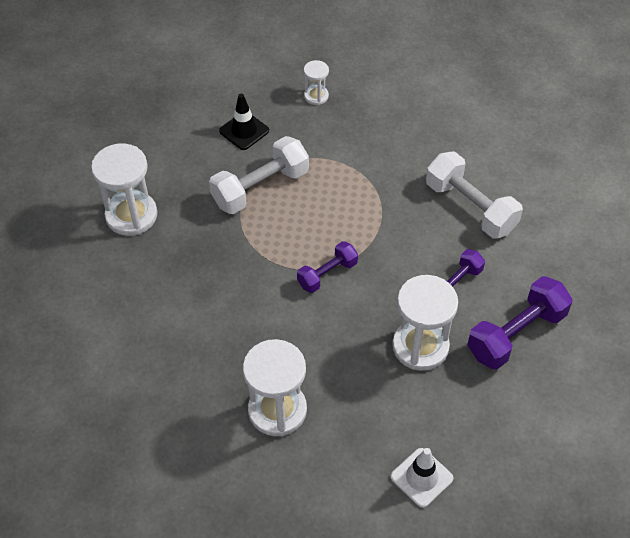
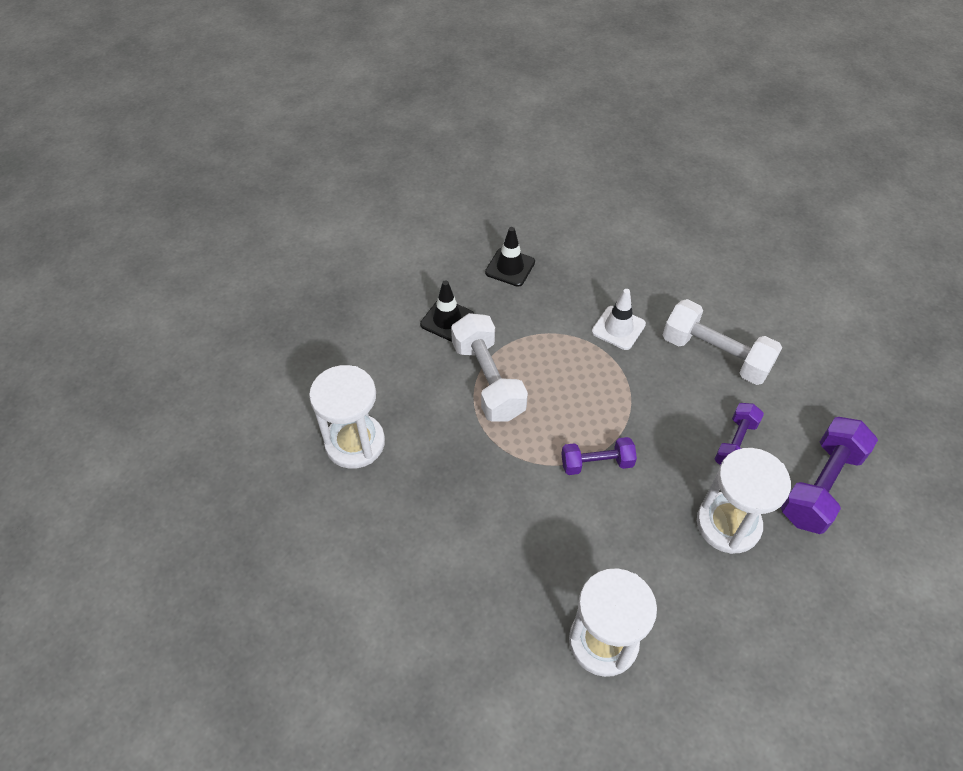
camera: 15 degrees left, 0 degrees up
white dumbbell [209,136,309,214] -> white dumbbell turned 60 degrees counterclockwise [451,313,528,422]
purple dumbbell [297,241,358,293] -> purple dumbbell turned 45 degrees clockwise [561,437,637,475]
white hourglass [304,60,329,105] -> black traffic cone [485,227,535,287]
white traffic cone [391,448,454,508] -> white traffic cone moved to [592,289,646,350]

